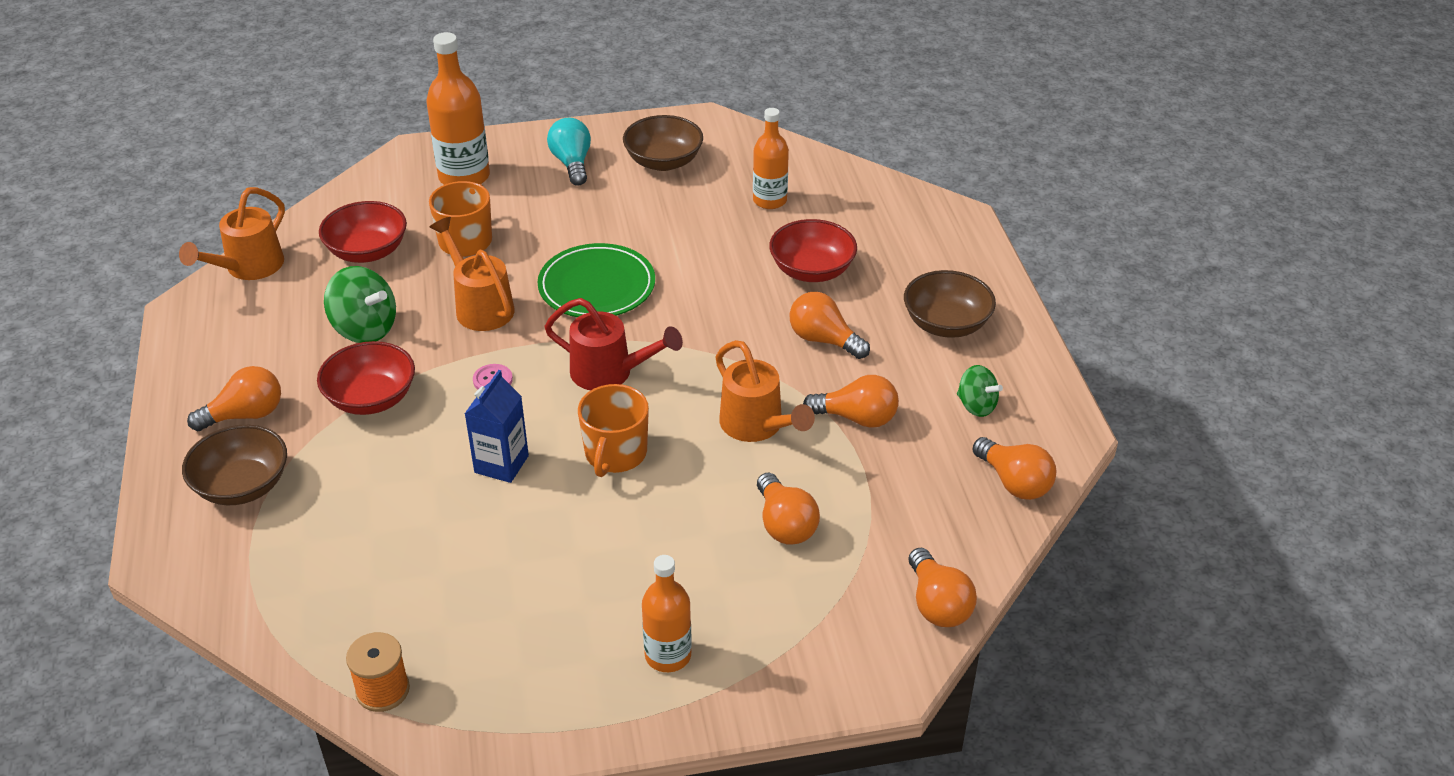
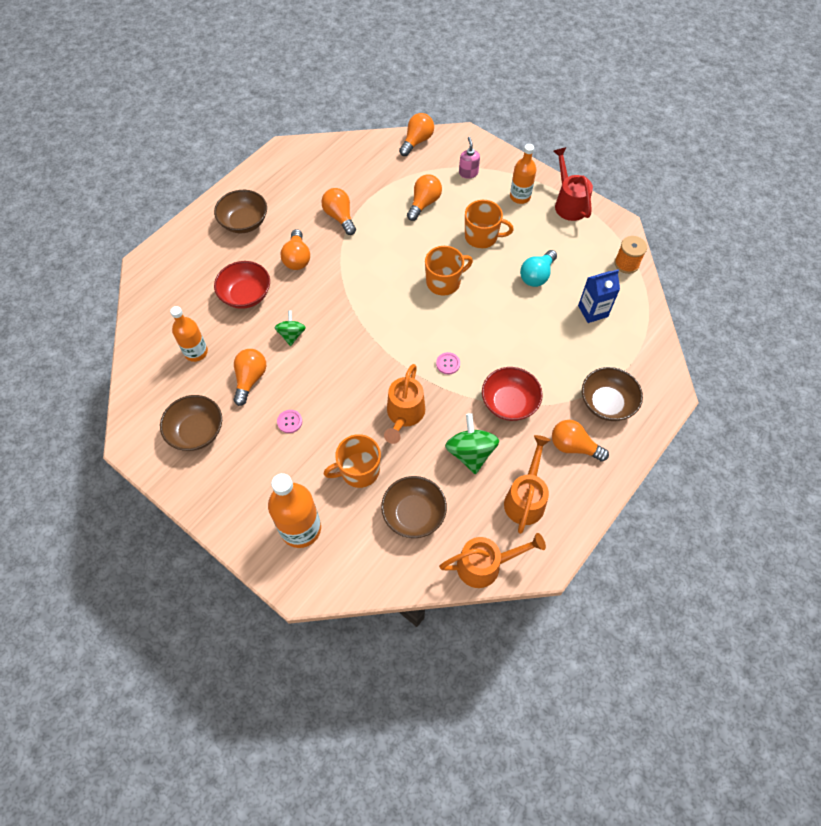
camera: 130 degrees left, 20 degrees up
red bowl [319,201,407,263] -> brown bowl [381,476,447,538]
blue carton [465,370,529,483] -> blue carton moved to [578,269,620,323]
green plate [537,243,655,317] -> none
red watering can [544,298,683,390] -> red watering can moved to [553,147,593,221]
turquoise light bulb [547,118,591,185] -> turquoise light bulb moved to [520,250,557,287]
orange watering can [716,340,815,442] -> orange watering can moved to [504,435,550,534]
green spinning top [957,365,1003,417] -> green spinning top moved to [275,310,306,346]
orange light bulb [973,437,1056,500] -> orange light bulb moved to [234,349,266,406]
none -> pink button [277,410,302,433]
none -> pink soap dispenser [459,137,480,178]
none -> orange mug [465,200,514,248]

